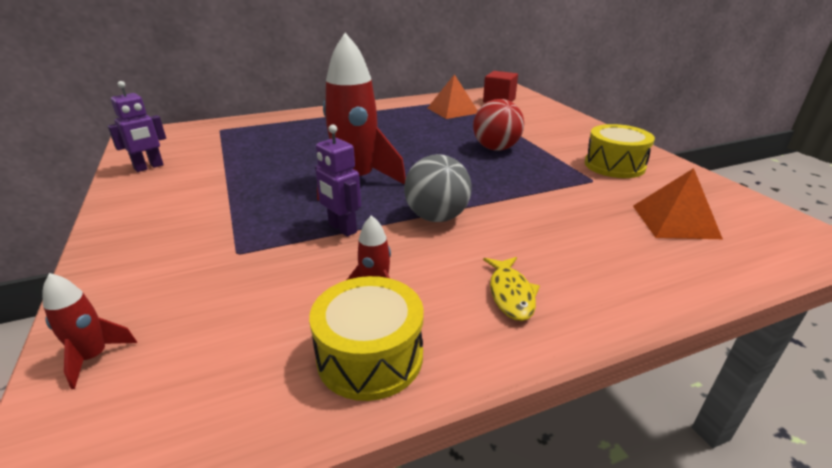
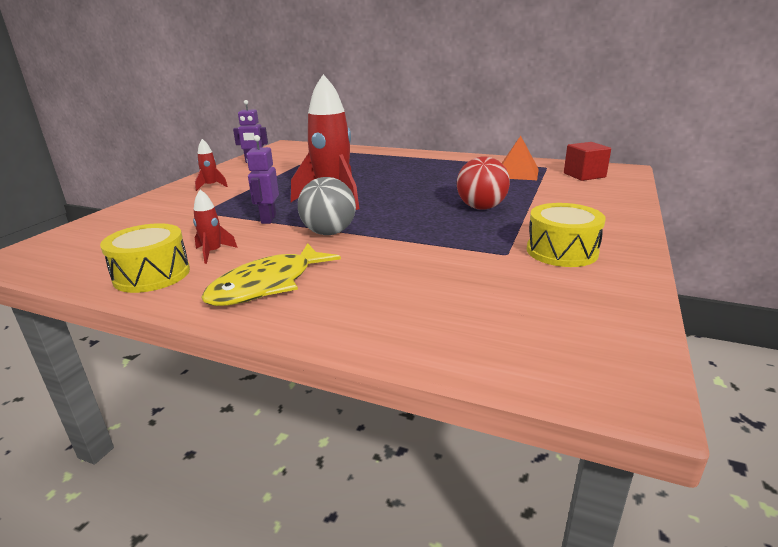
camera: 45 degrees right, 5 degrees down
red rocket [43,273,137,389] -> red rocket moved to [195,139,228,191]
yellow fish [483,257,540,321] -> yellow fish [201,243,341,306], size x1.73
orange pyramid [633,168,723,239] -> none

